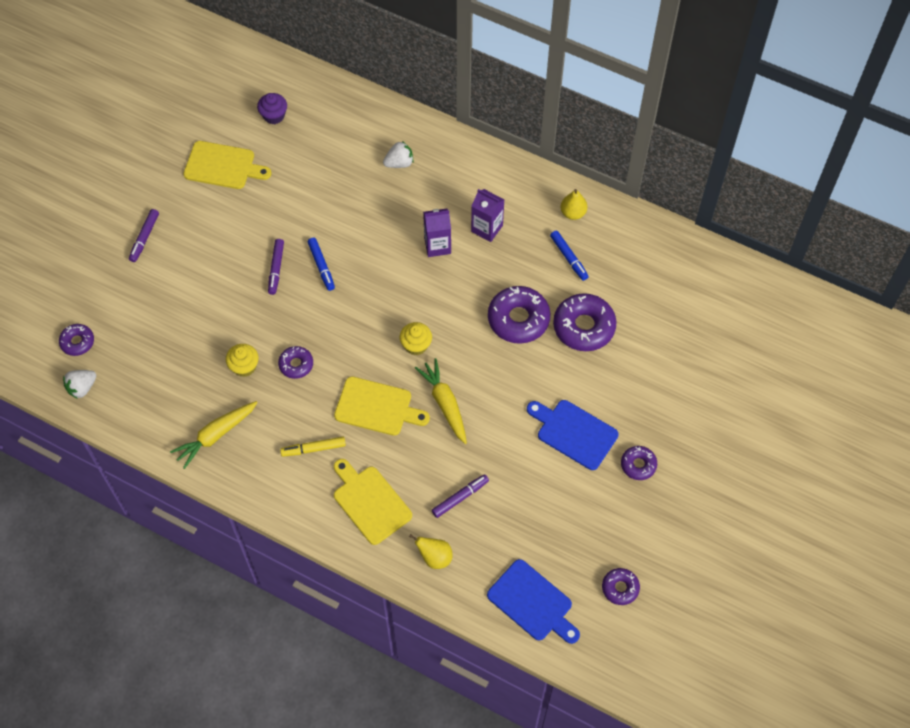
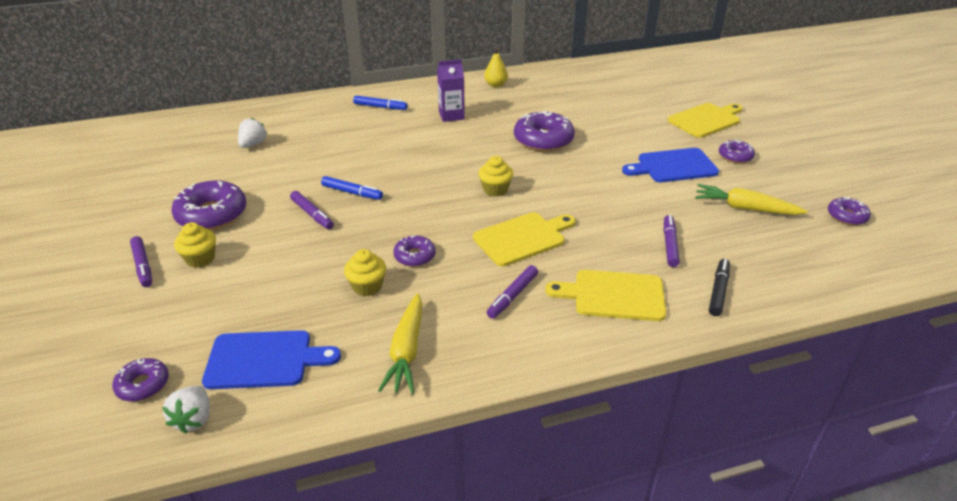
camera: 45 degrees left, 25 degrees down
yellow cutting board [183,141,271,189] -> yellow cutting board moved to [668,103,743,138]
purple cupcake [257,93,287,124] -> none
yellow marker [280,437,346,457] -> purple marker [487,265,538,319]
white strawberry [383,141,414,168] -> white strawberry moved to [238,118,267,148]
yellow pear [409,534,453,569] -> black marker [709,259,730,316]
yellow carrot [415,358,467,444] -> yellow carrot moved to [695,184,808,215]
purple carton [423,209,451,257] -> none
blue cutting board [487,559,580,644] -> blue cutting board moved to [202,330,341,389]
blue marker [550,230,589,281] -> blue marker moved to [353,96,407,110]
purple donut [553,293,617,351] -> purple donut moved to [171,180,246,230]
none -> yellow cupcake [174,222,216,268]

